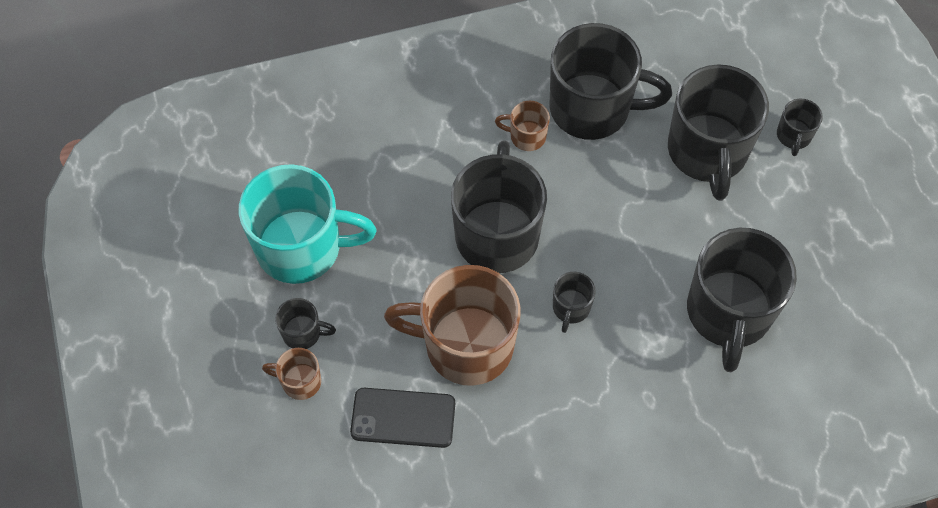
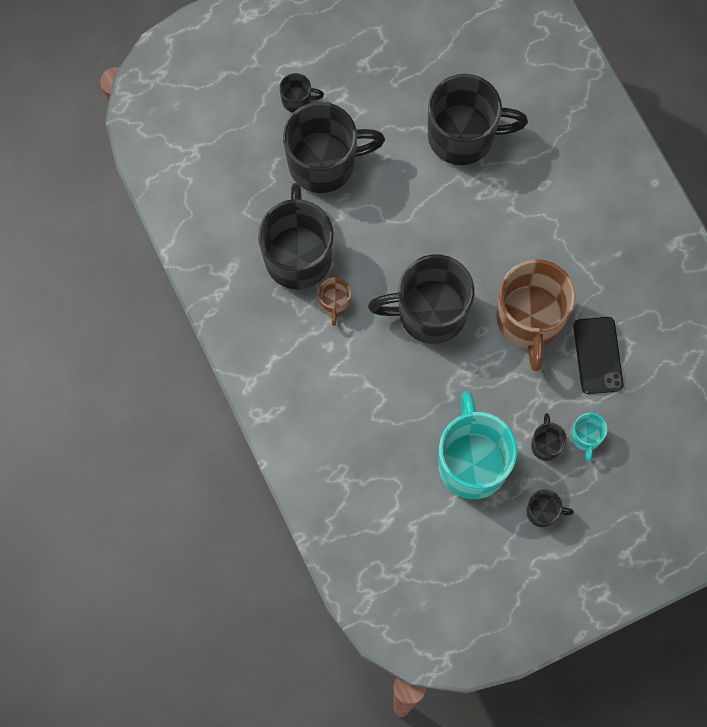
camera: 100 degrees left, 10 degrees up
brown mug [262,348,321,400] -> turquoise mug [571,413,608,462]
black mug [553,272,596,333] -> black mug moved to [527,489,574,527]

